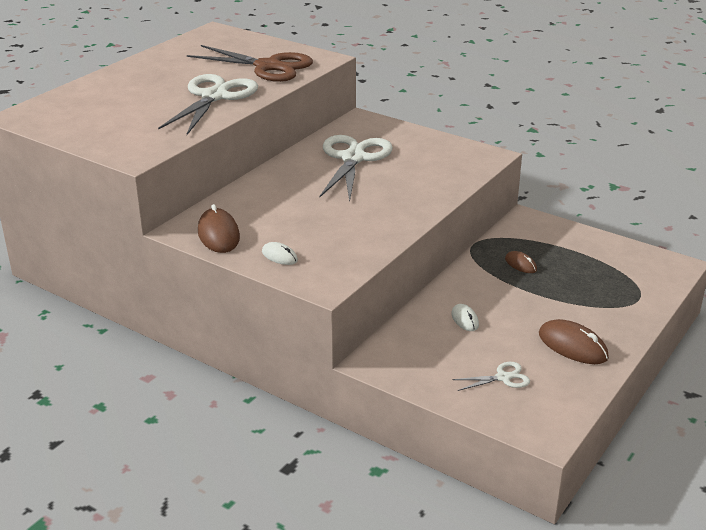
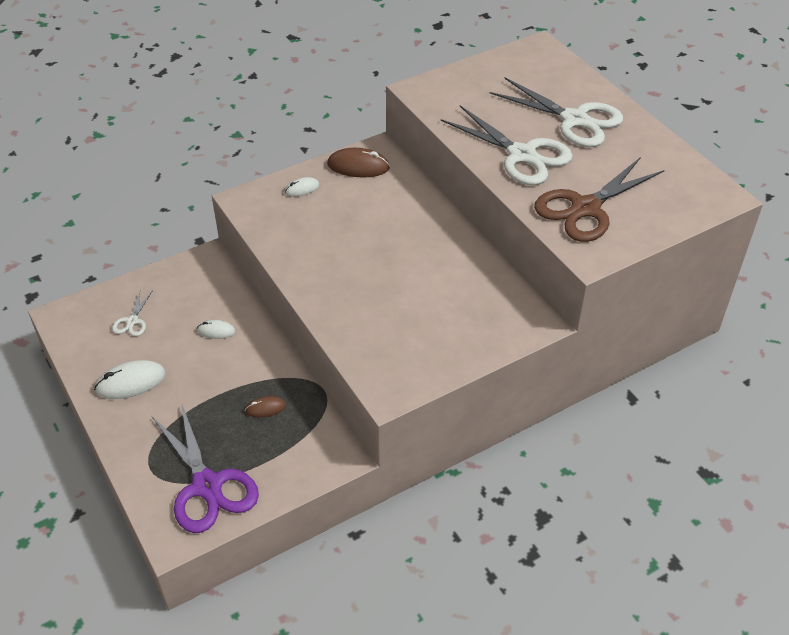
camera: 115 degrees right, 15 degrees up
white scissors [319,135,393,202] -> white scissors moved to [489,78,623,147]
brown mouse [539,319,609,364] -> white mouse [94,360,166,399]
none -> purple scissors [152,403,259,533]

